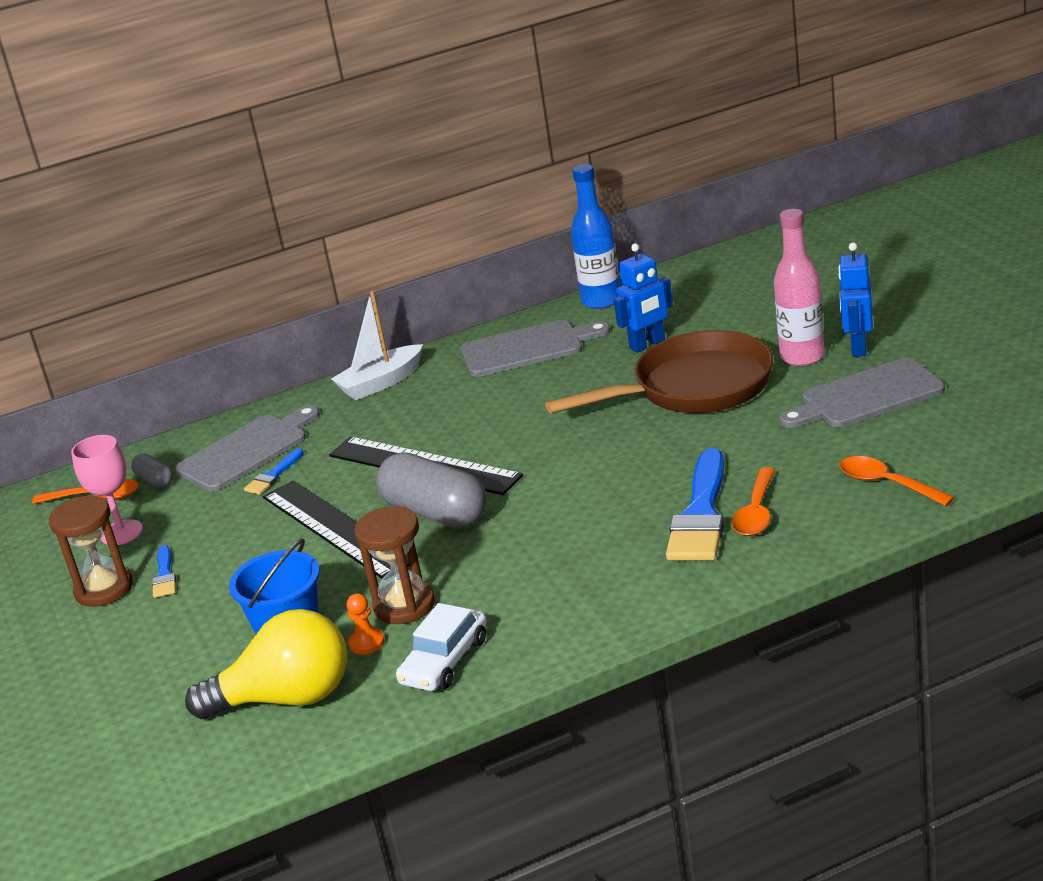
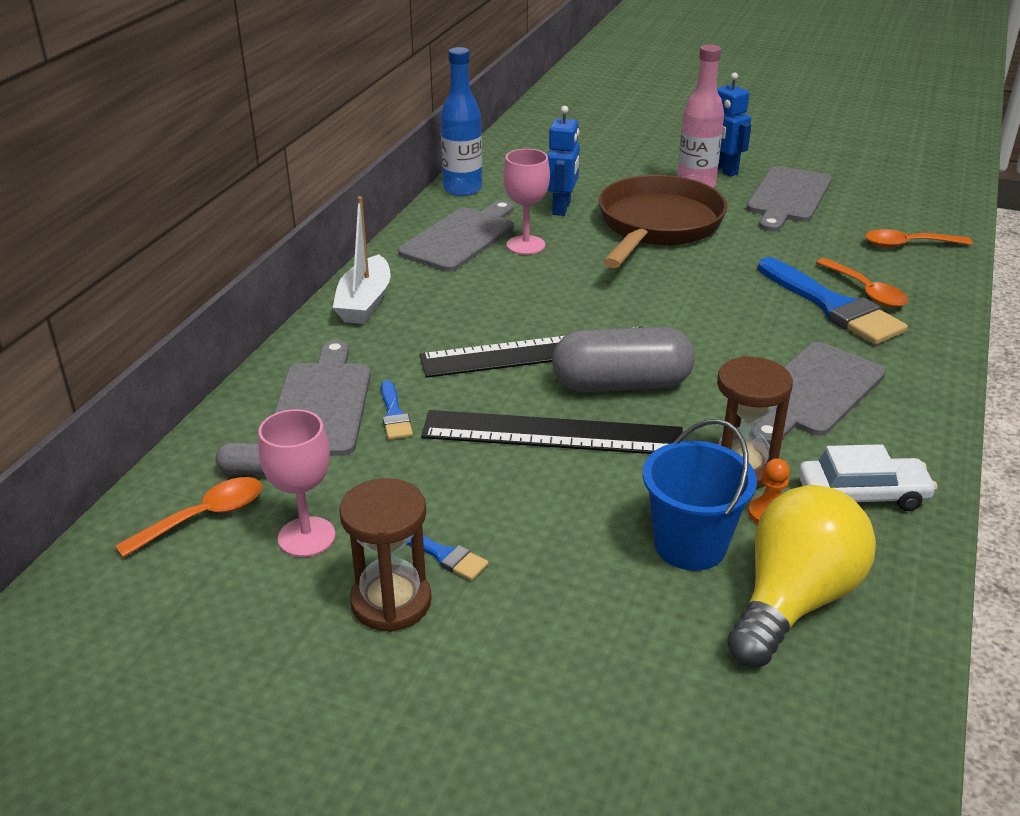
camera: 50 degrees left, 5 degrees up
white car [396,603,487,691] -> white car turned 75 degrees counterclockwise [798,444,937,511]
none -> pink goblet [503,149,550,255]
none -> grey cutting board [754,342,886,445]

